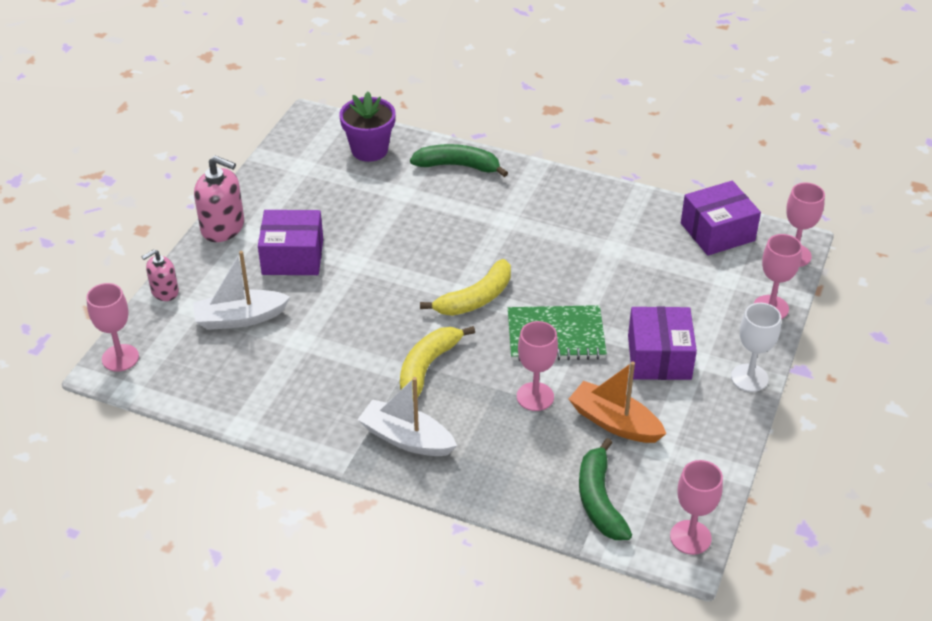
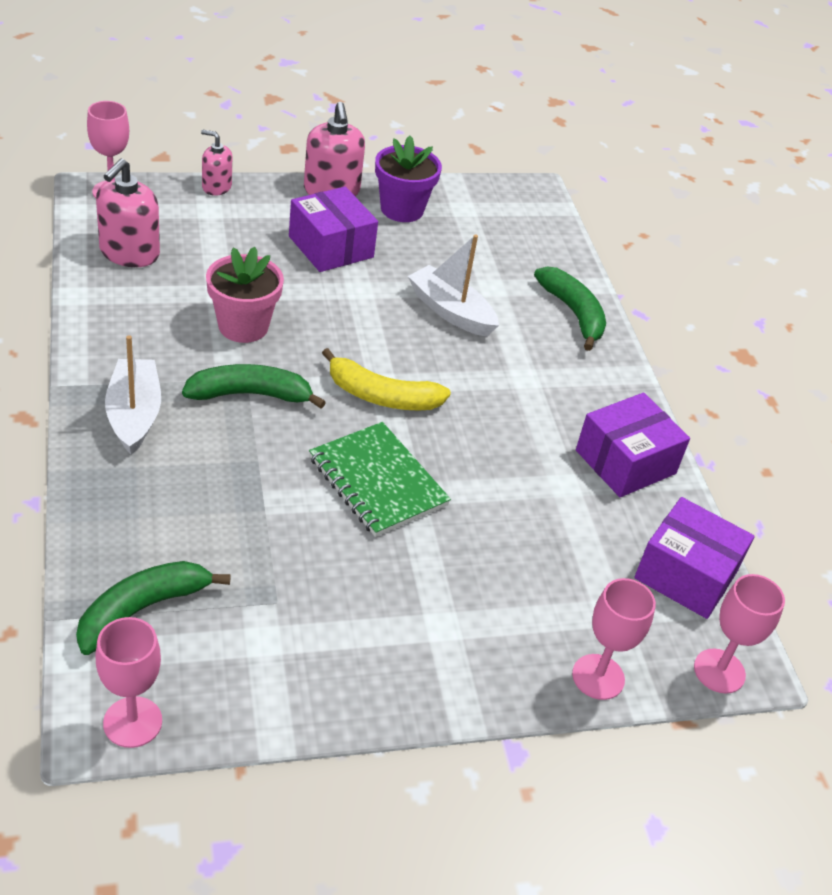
camera: 50 degrees right, 0 degrees up
white boat [193,251,290,330] -> white boat moved to [408,234,499,337]
purple flower pot [339,92,396,162] -> purple flower pot moved to [375,136,442,222]
yellow banana [400,326,475,397] -> green banana [182,364,326,409]
pink goblet [517,321,558,411] -> none
orange boat [569,362,666,443] -> none
purple box [628,306,697,380] -> purple box moved to [576,393,690,497]
white goblet [731,303,781,392] -> none
none -> pink soap dispenser [96,158,160,267]
none -> pink flower pot [206,247,284,343]

